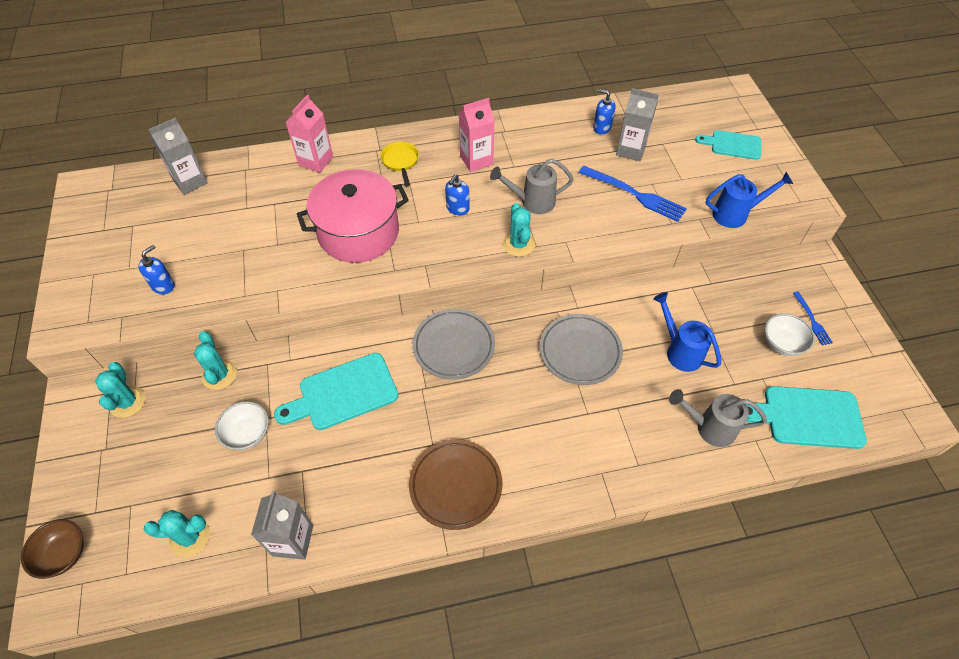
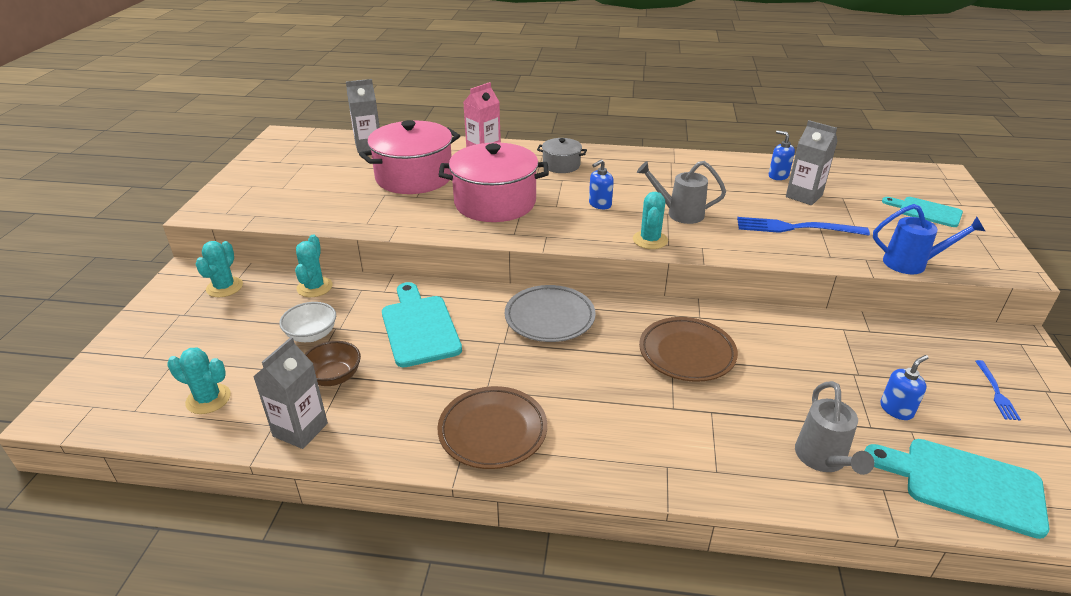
camera: 20 degrees right, 20 degrees down
brown bowl [21,519,84,579] -> brown bowl moved to [305,341,361,386]
blue soap dispenser [138,245,174,294] -> blue soap dispenser moved to [880,355,929,420]
turquoise cutting board [274,353,398,430] -> turquoise cutting board turned 75 degrees clockwise [382,282,462,367]
yellow pan [380,142,419,186] -> grey pot [537,138,587,173]
pink carton [458,98,495,172] -> none
grey plate [540,314,623,385] -> brown plate [639,317,738,382]
blue fork [579,166,687,222] -> blue fork turned 135 degrees clockwise [737,217,870,236]
blue watering can [653,292,721,372] -> none
grey watering can [669,389,767,447] -> grey watering can turned 120 degrees counterclockwise [795,381,874,475]
white bowl [765,313,815,356] -> none
none -> pink pot [359,120,460,194]

